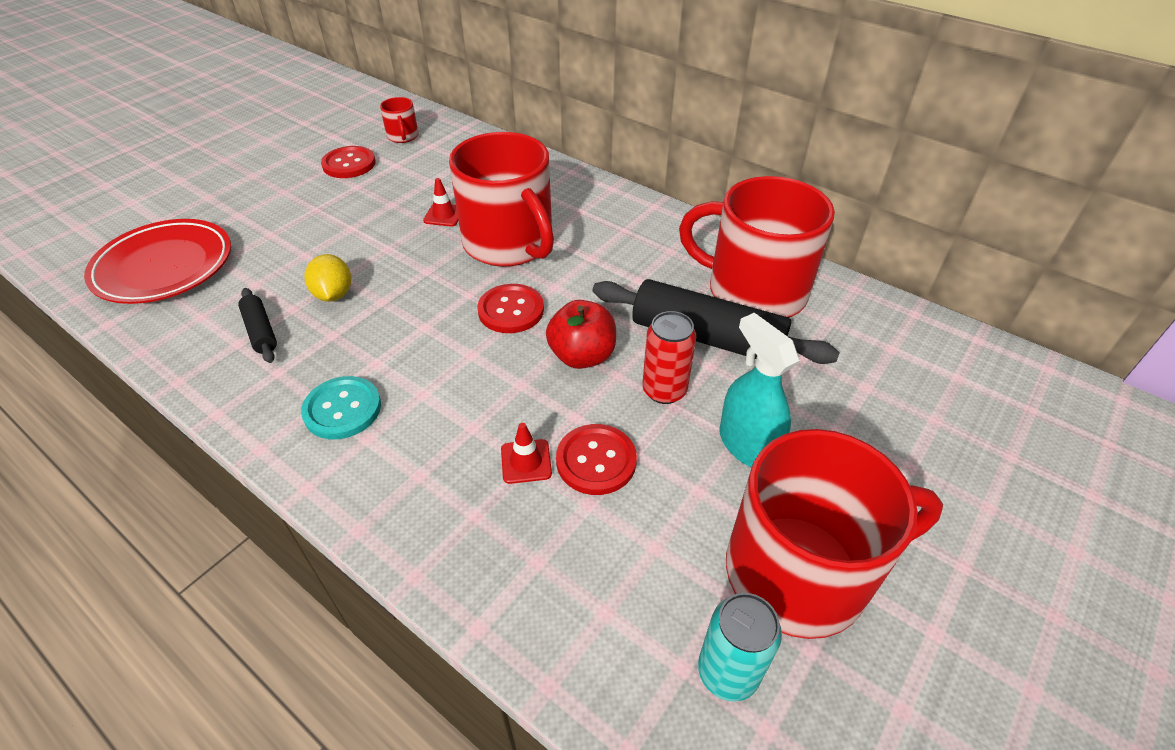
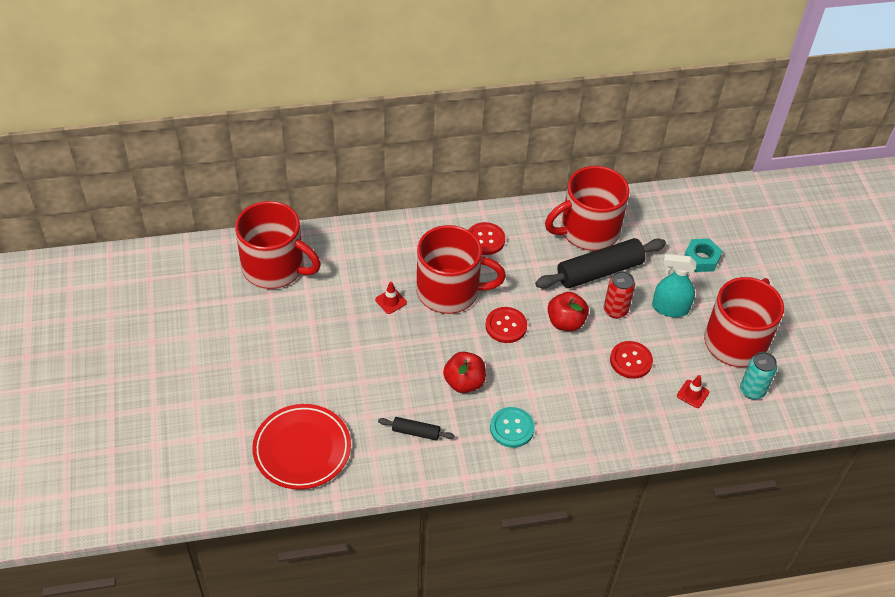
camera: 50 degrees left, 5 degrees up
yellow lemon [305,254,351,302] -> none
red button [321,146,376,178] -> red button moved to [469,222,505,255]
red mug [380,97,419,143] -> red mug [235,201,321,289], size x2.38
red traffic cone [501,423,552,484] -> red traffic cone moved to [677,375,709,408]
none -> red apple [443,352,486,393]
none -> turquoise nut [684,239,722,272]

